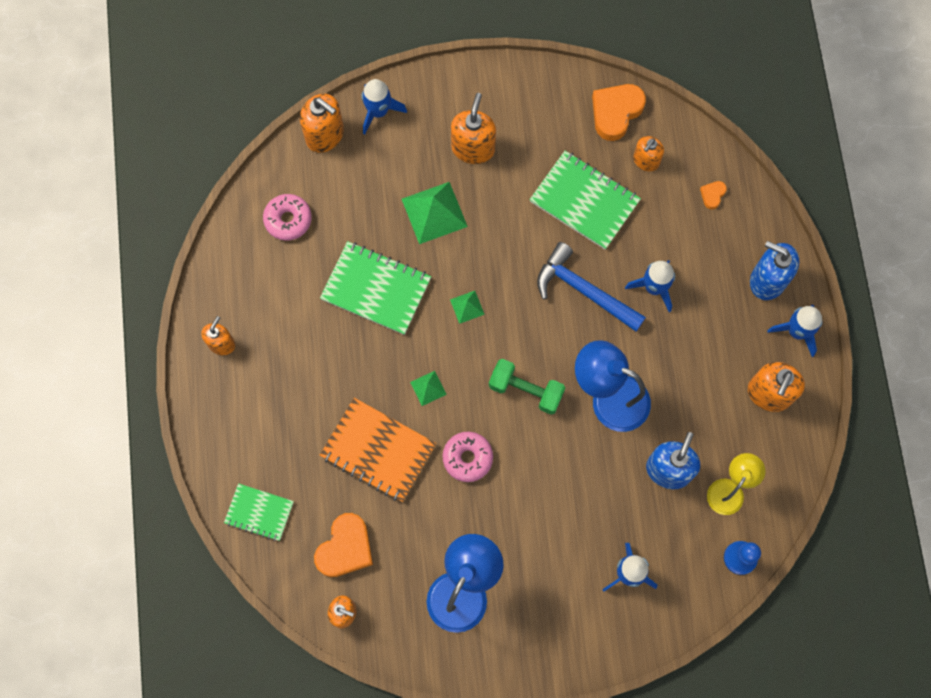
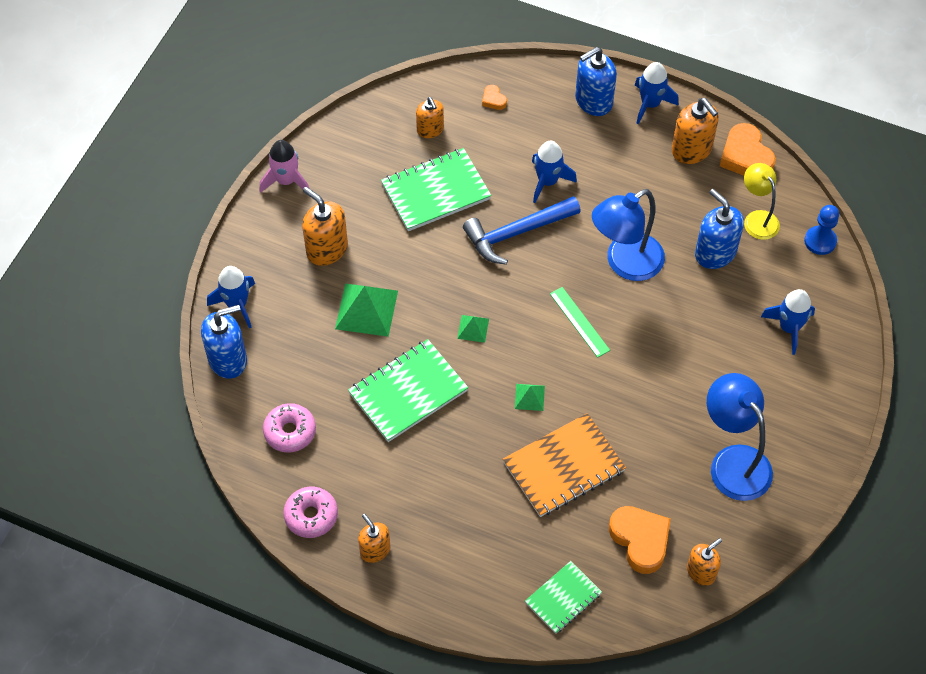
camera: 60 degrees left, 15 degrees down
orange soap dispenser [300,94,344,153] -> blue soap dispenser [201,305,247,379]
pink donut [443,431,493,482] -> pink donut moved to [283,487,338,538]
green dumbbell [489,359,565,415] -> green ruler [550,287,610,358]
orange heart [592,84,646,141] -> orange heart moved to [720,123,776,176]
none -> pink rocket [260,140,309,193]

